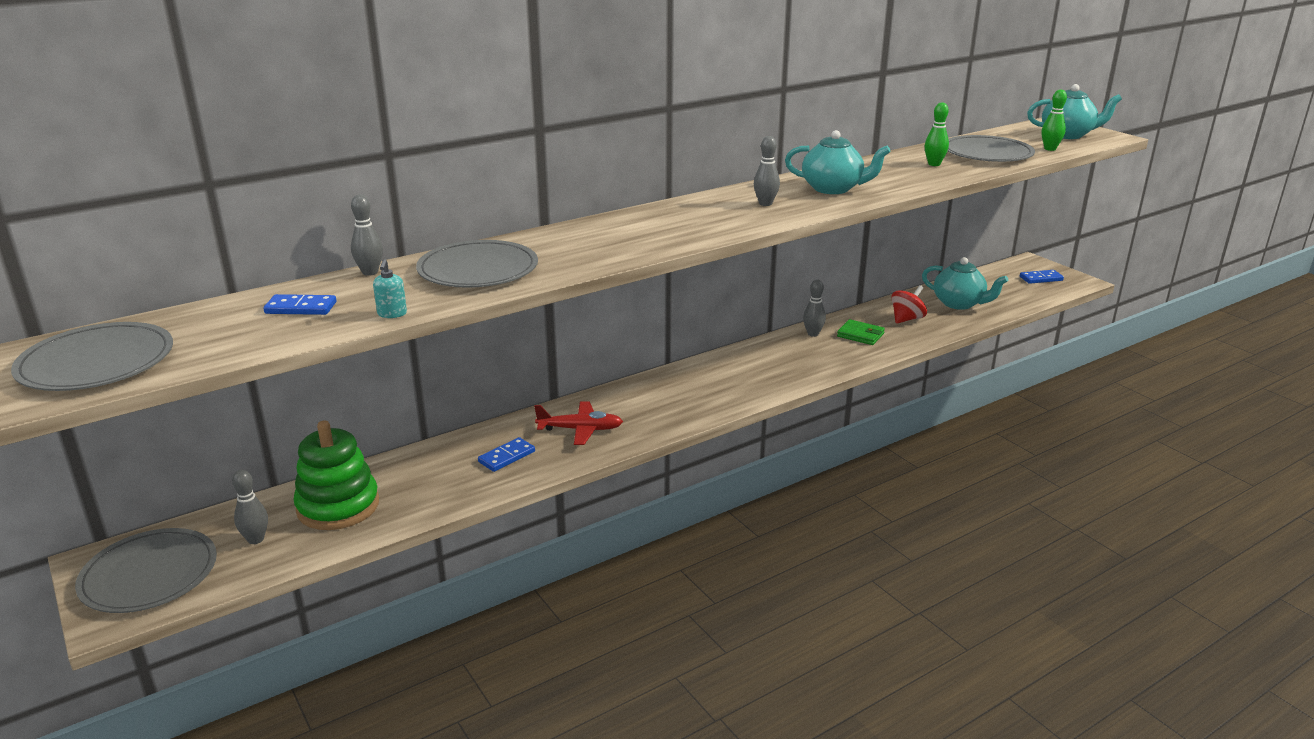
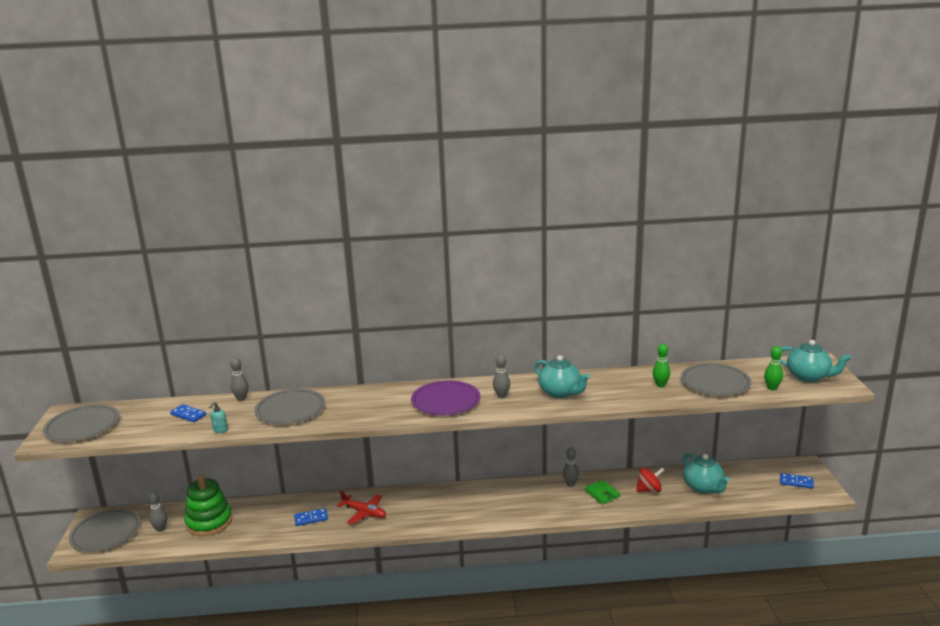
camera: 30 degrees right, 5 degrees down
none -> purple plate [411,381,481,415]

